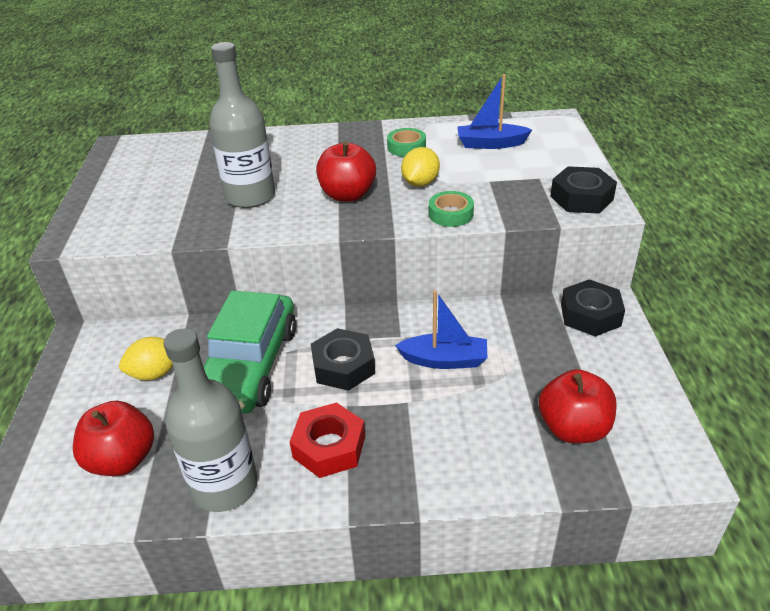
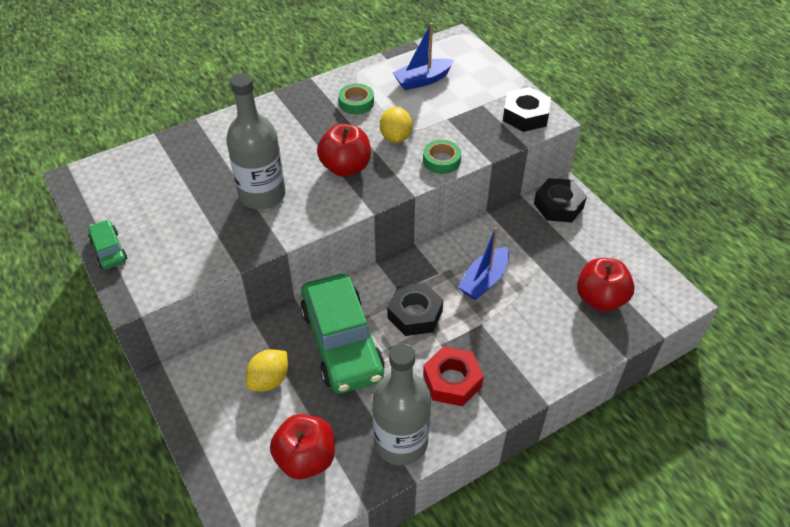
camera: 30 degrees left, 10 degrees up
blue boat [395,290,487,369] -> blue boat turned 150 degrees clockwise [458,227,509,300]
none -> green car [88,220,127,270]

